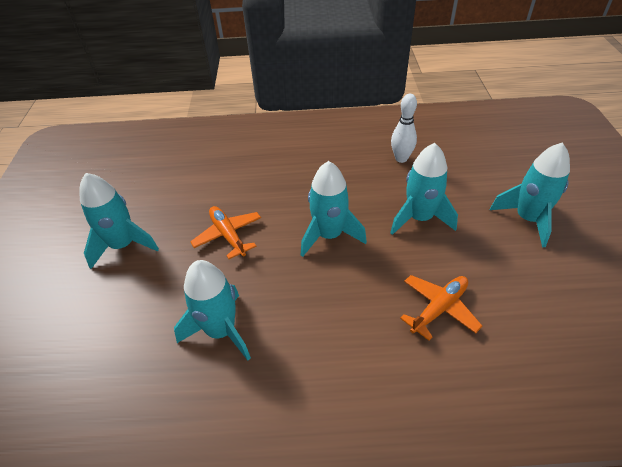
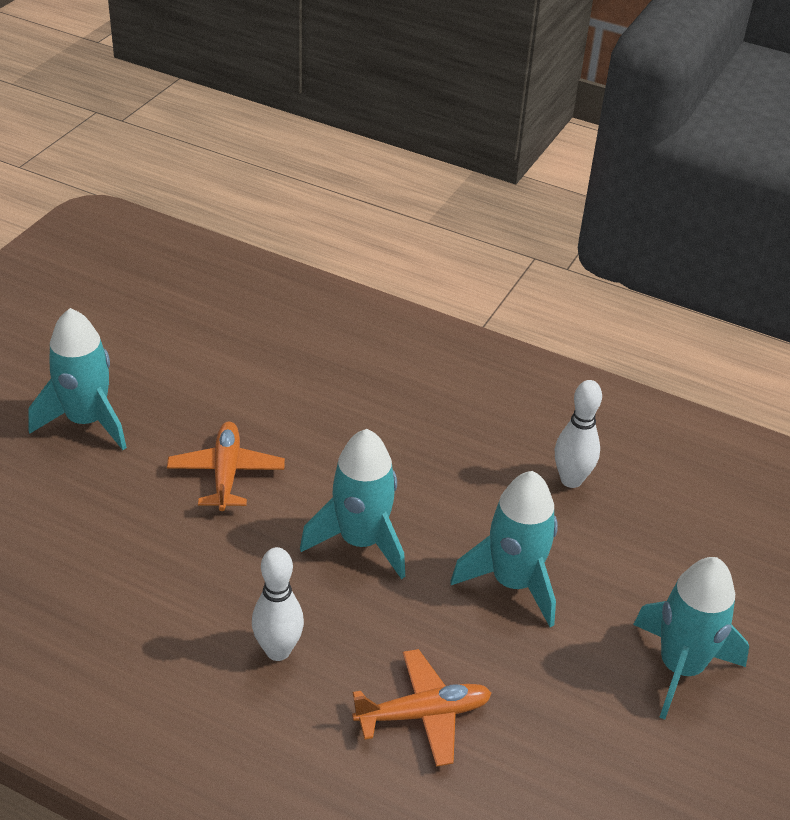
camera: 25 degrees right, 5 degrees down
turquoise rocket [174,260,251,360] -> none
none -> white bowling pin [252,547,304,661]

